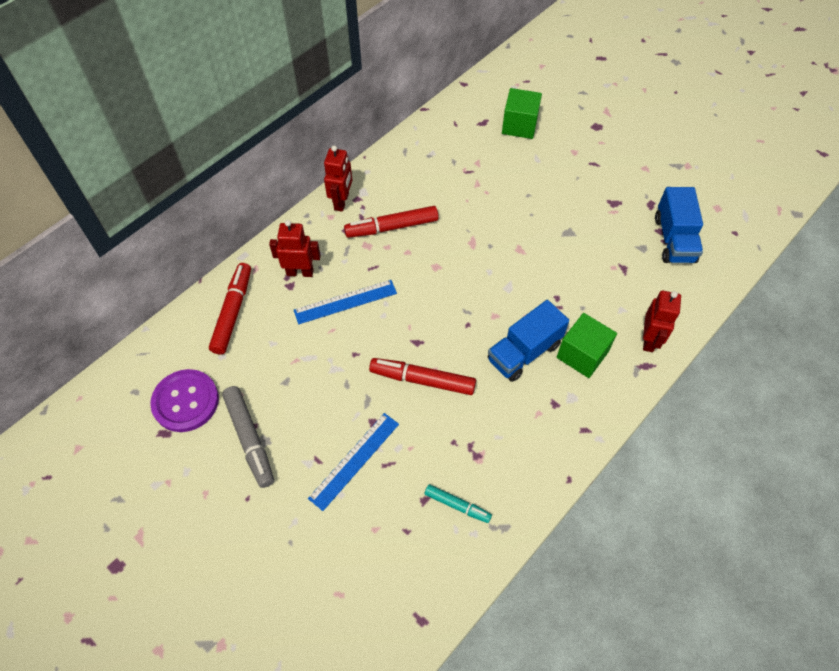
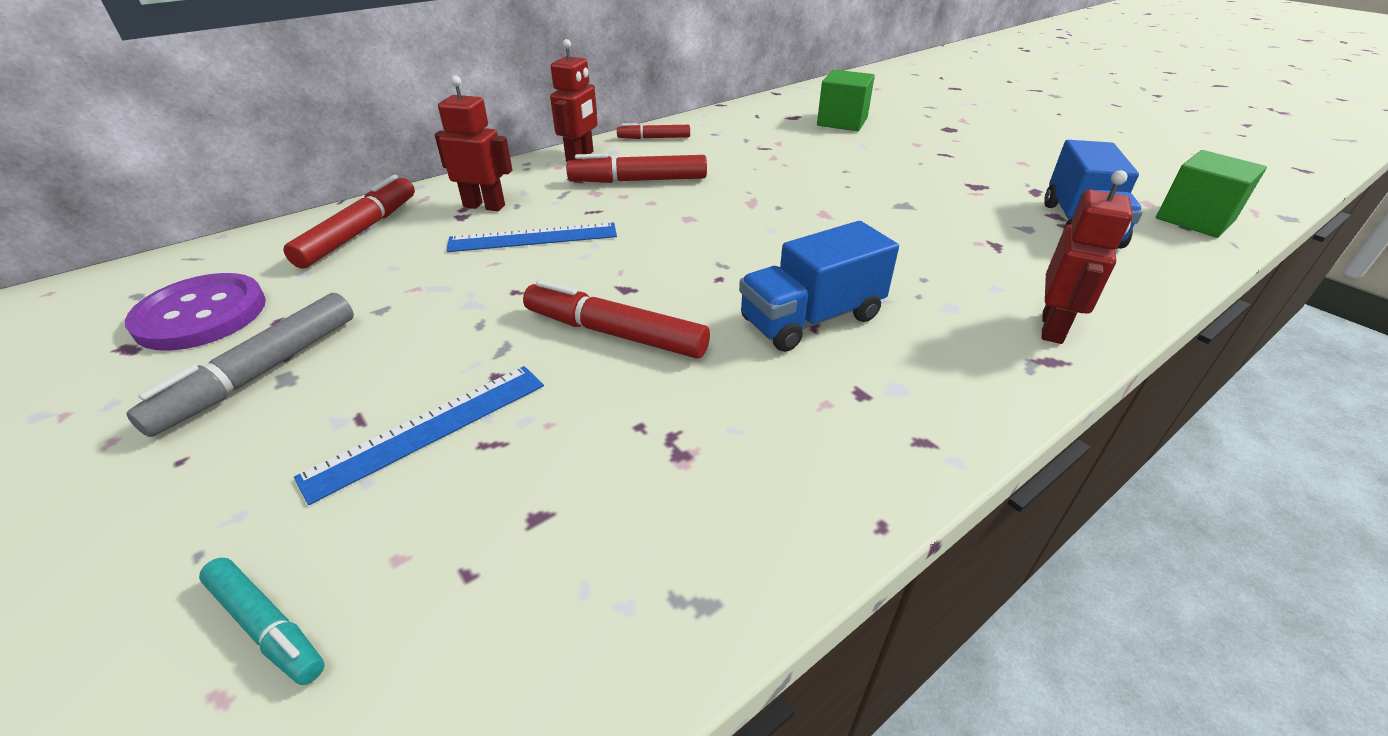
camera: 10 degrees right, 20 degrees down
grey marker [222,386,274,488] -> grey marker turned 45 degrees clockwise [126,293,354,437]
turquoise marker [425,484,492,523] -> turquoise marker moved to [199,558,325,685]
green cube [557,313,617,378] -> green cube moved to [1156,150,1267,238]
none -> red marker [617,123,690,139]

